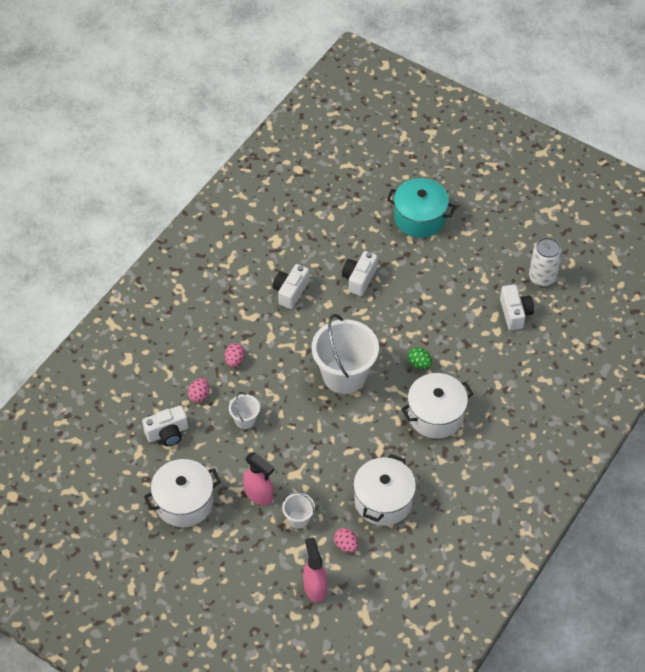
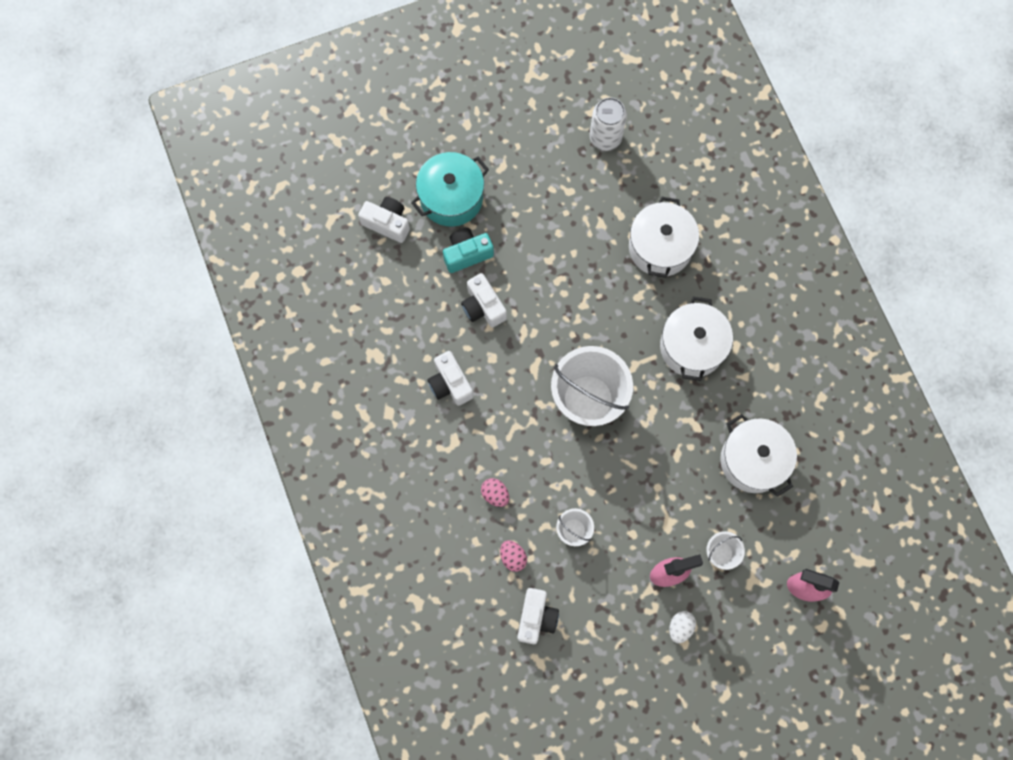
camera: 55 degrees left, 20 degrees up
white pot [144,459,221,527] -> white pot moved to [629,197,699,278]
pink egg [334,528,358,553] -> none
green egg [408,347,432,369] -> none
white camera [500,284,534,330] -> white camera moved to [358,197,410,243]
none -> turquoise camera [443,228,494,273]
none -> white egg [669,611,696,643]

